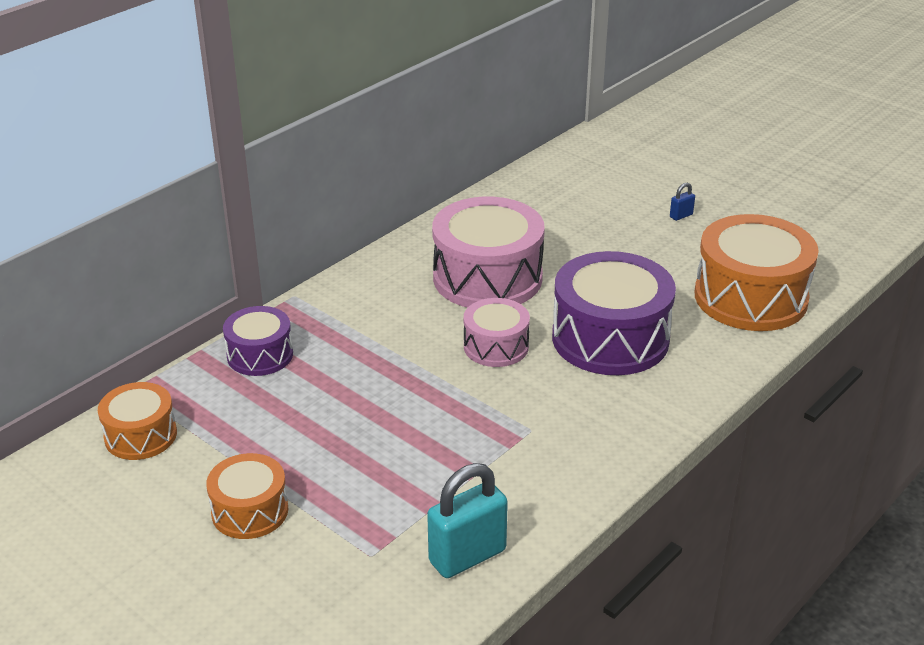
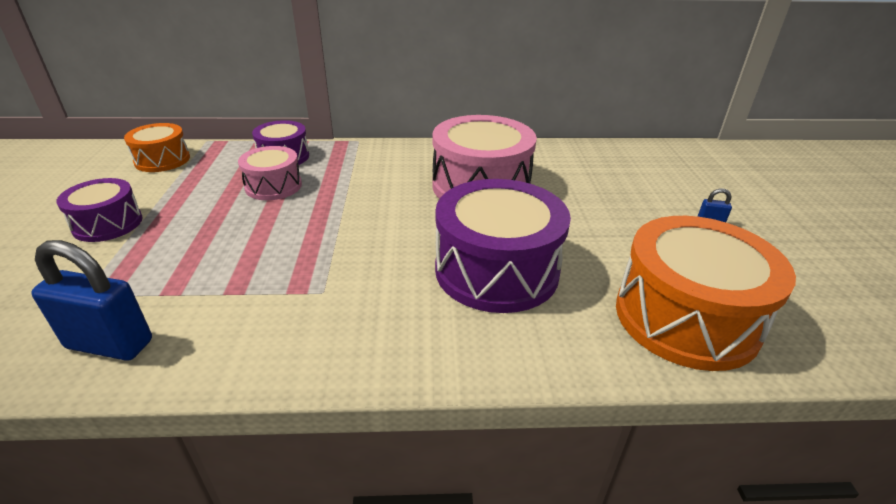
camera: 45 degrees right, 0 degrees up
orange drum [206,453,288,539] -> purple drum [57,178,143,242]
turquoise padlock [427,463,508,578] -> blue padlock [31,240,152,361]
pink drum [464,298,530,367] -> pink drum moved to [238,146,302,200]

